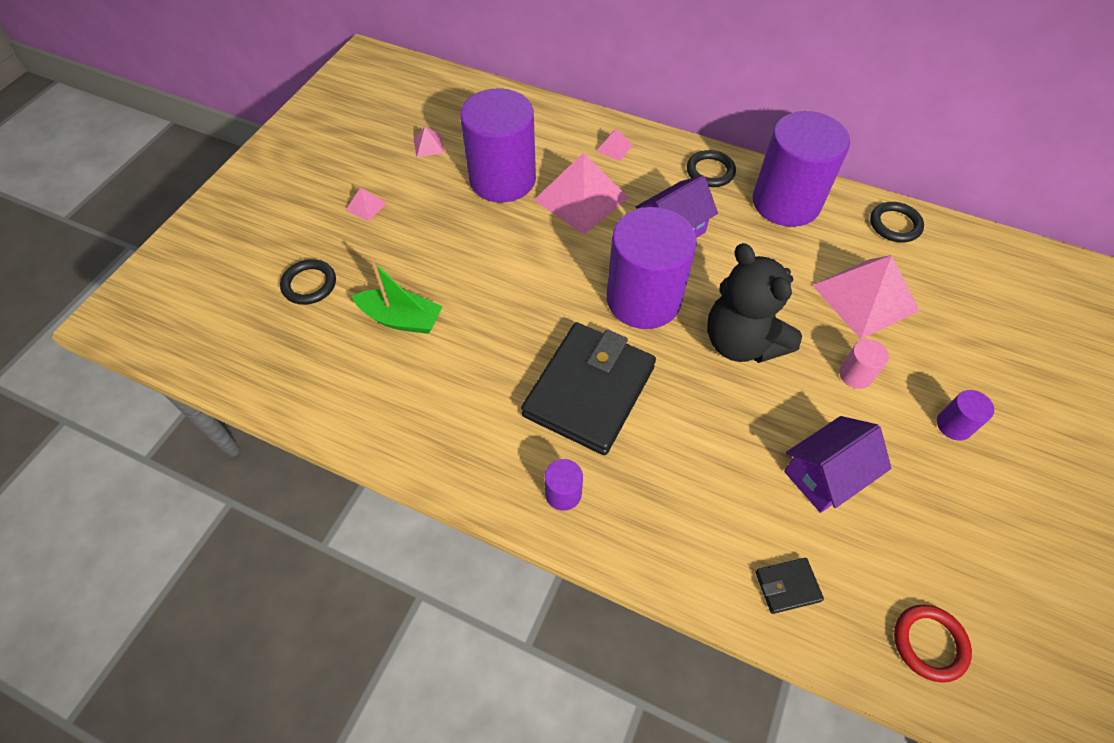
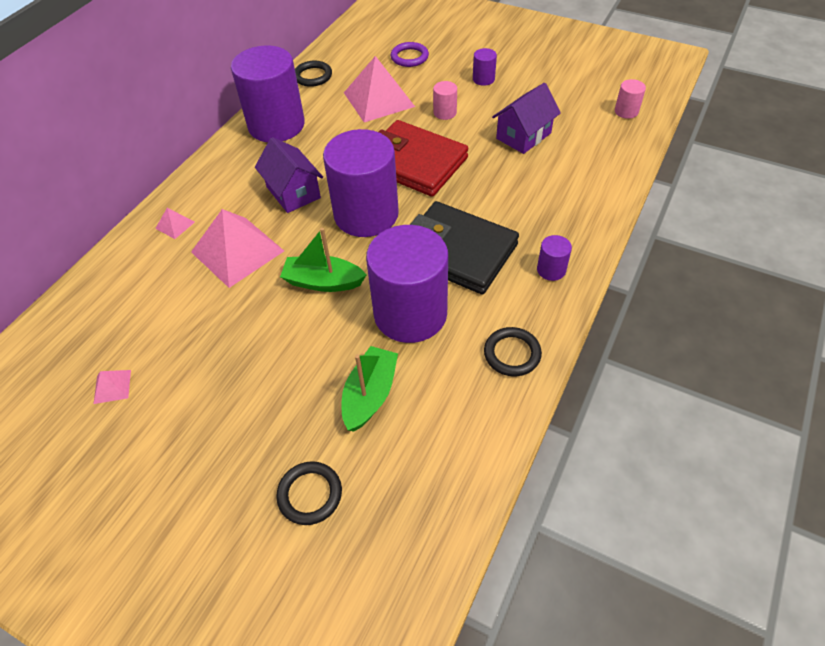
camera: 85 degrees left, 5 degrees down
pink pyramid [346,187,387,221] -> none
purple cylinder [460,88,536,202] -> purple cylinder moved to [366,225,448,343]
black ring [687,150,736,187] -> black ring moved to [484,327,542,376]
black teddy bear [707,243,802,363] -> red wallet [378,120,468,197]
black wallet [756,558,824,614] -> none
purple house [784,416,891,513] -> purple house turned 75 degrees clockwise [492,83,561,154]
red ring [894,605,972,683] -> pink cylinder [615,79,646,119]
none -> green boat [280,228,366,292]
none -> purple ring [391,42,429,67]

